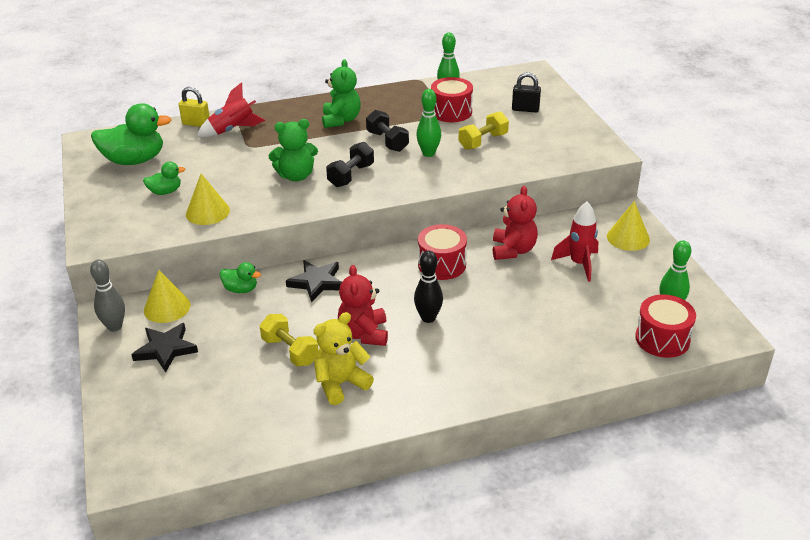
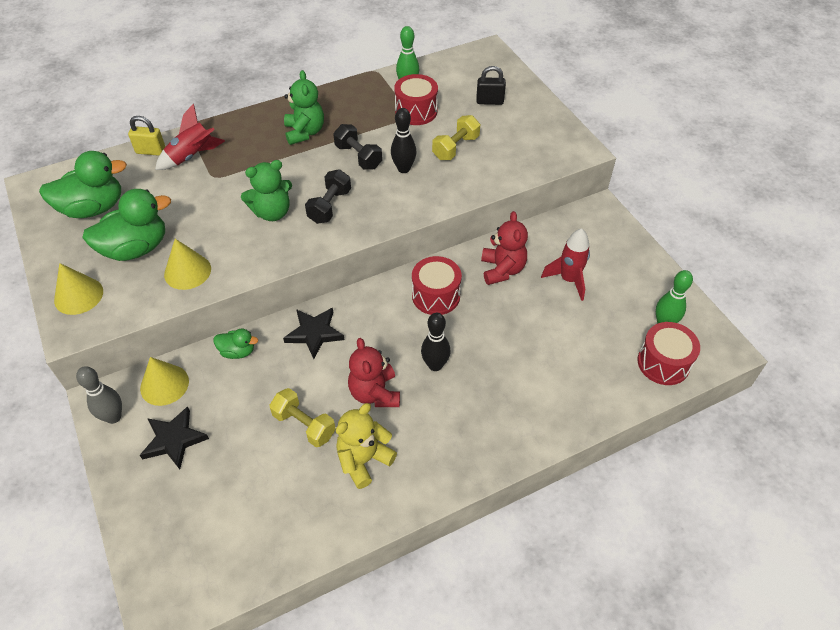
camera: 10 degrees left, 15 degrees up
green duck [143,162,185,195] -> green duck [82,189,171,261], size x1.96
green bowling pin [416,89,441,157] -> black bowling pin [391,108,416,173]
yellow cone [607,201,650,251] -> yellow cone moved to [54,263,103,315]

